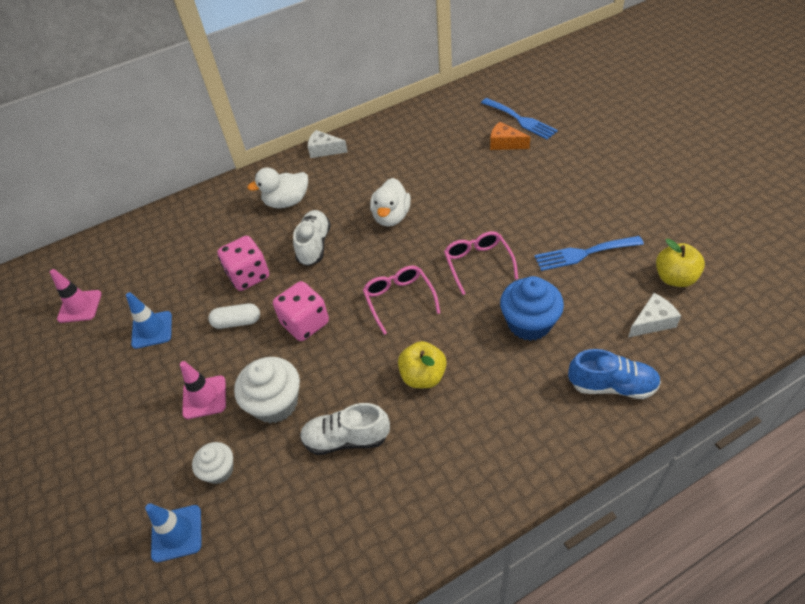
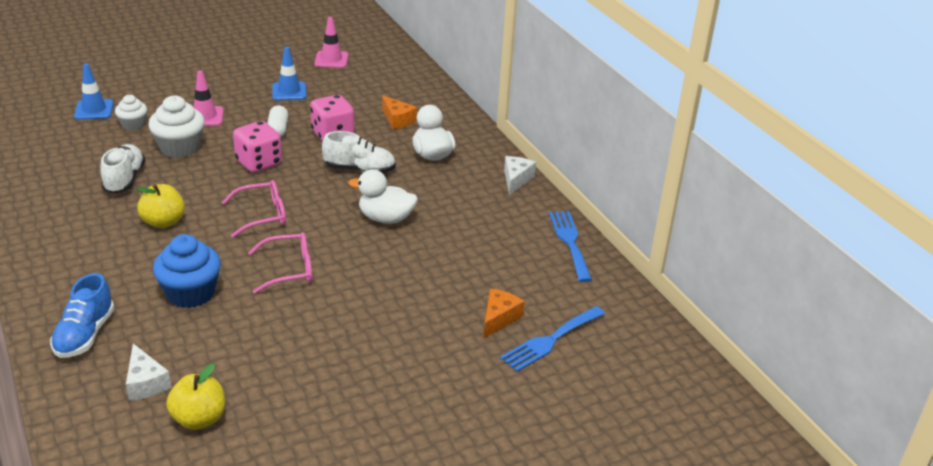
camera: 85 degrees right, 15 degrees down
blue fork [534,236,644,271] -> blue fork moved to [549,211,592,282]
none -> orange cheese [382,95,417,129]

